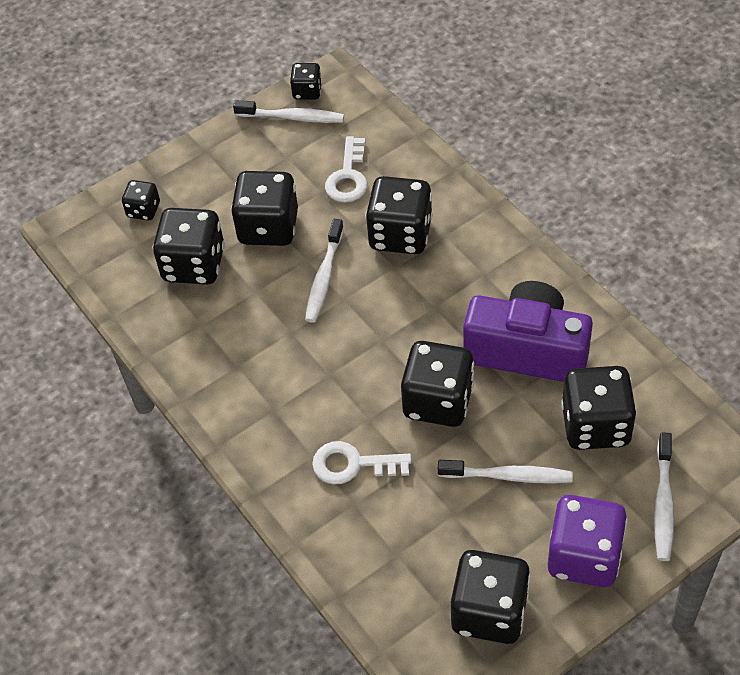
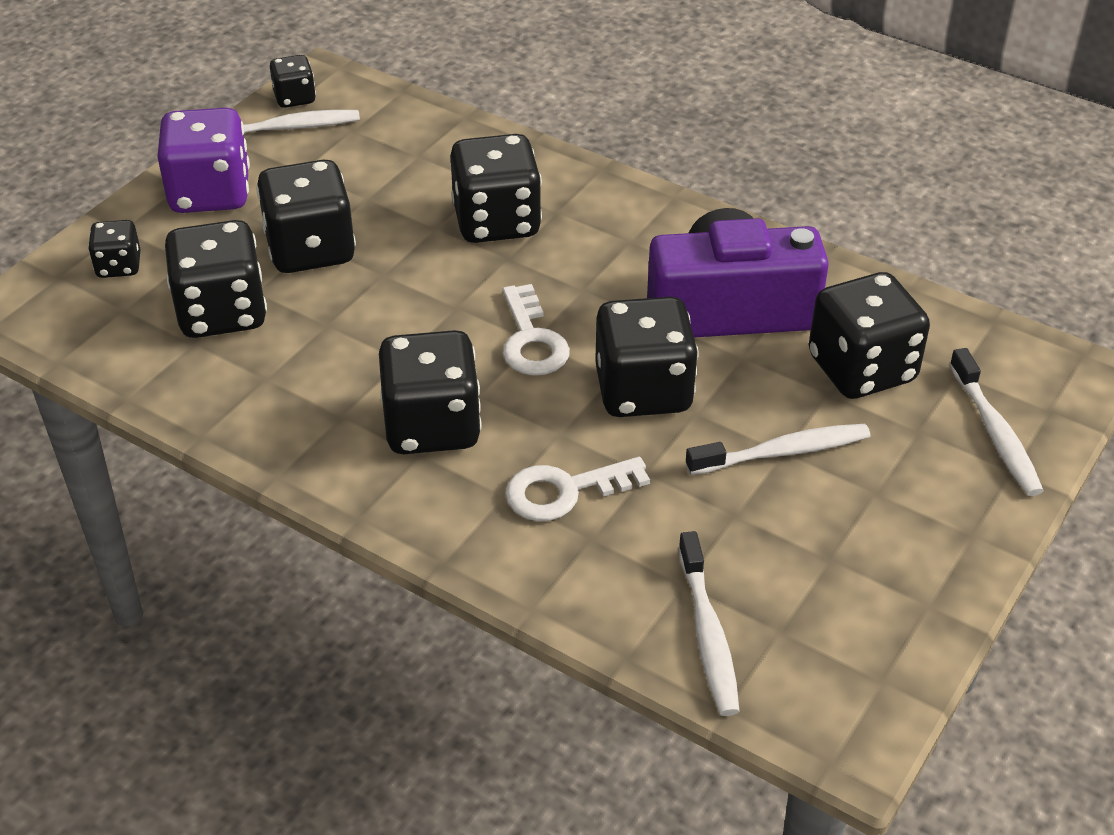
camera: 25 degrees left, 10 degrees down
white toothbrush [305,219,344,323] -> white toothbrush moved to [678,531,740,716]
white key [325,136,368,203] -> white key moved to [502,284,570,376]
black dice [451,550,531,644] -> black dice moved to [379,330,482,454]
purple dice [547,495,627,587] -> purple dice moved to [157,108,250,213]

